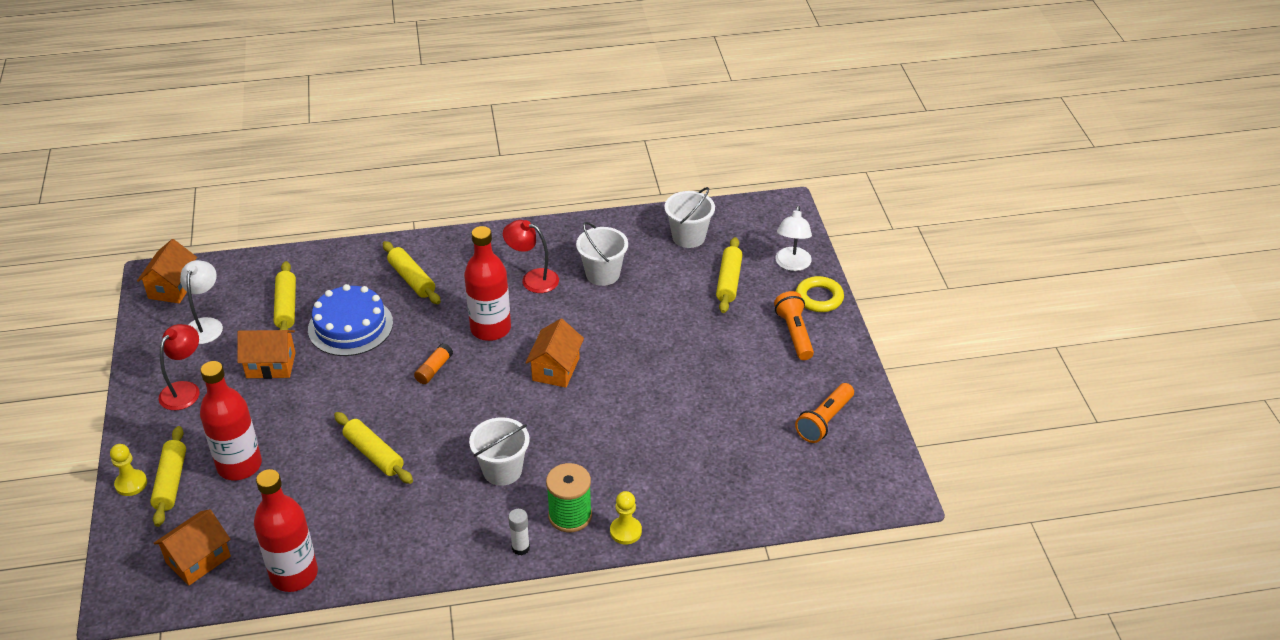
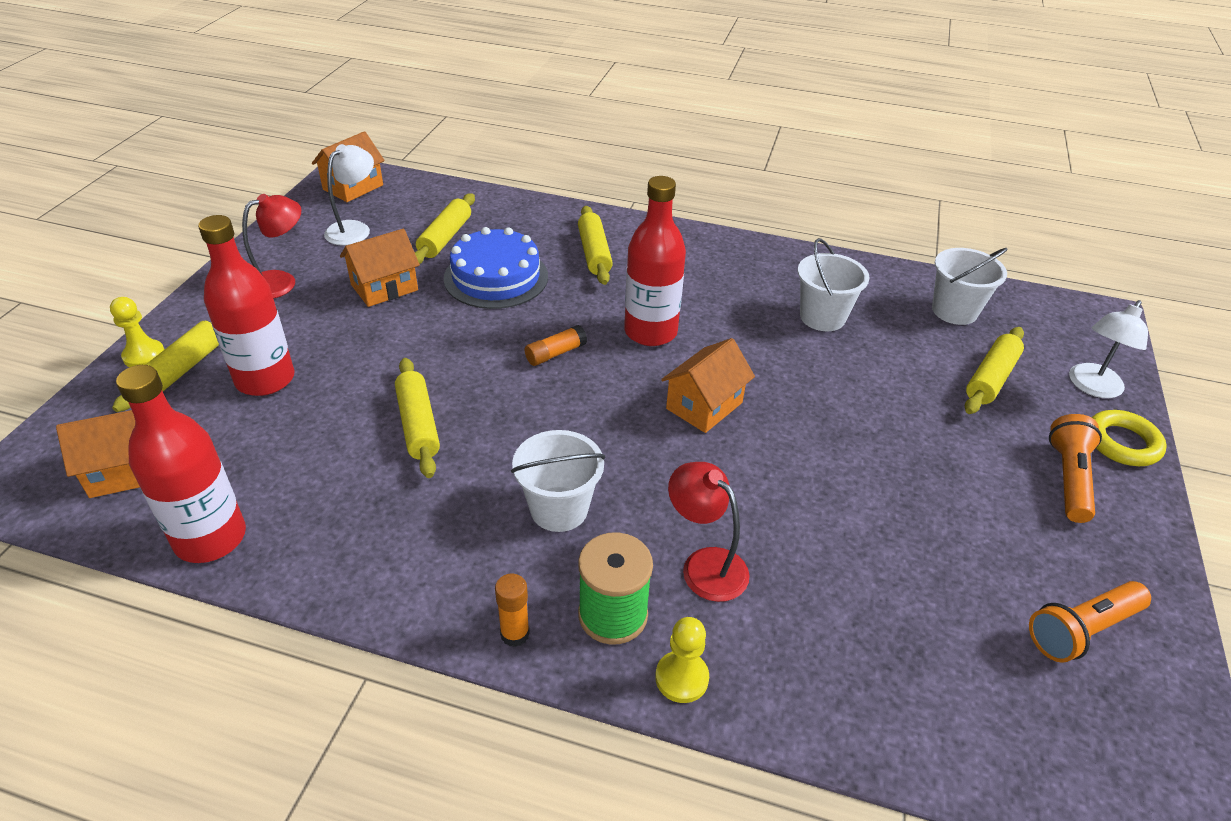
camera: 25 degrees right, 0 degrees up
orange house [237,330,296,379] -> orange house turned 60 degrees counterclockwise [340,229,420,307]
red lamp [503,220,559,293] -> red lamp moved to [668,462,750,602]
white glue stick [508,509,530,555] -> orange glue stick [495,574,530,647]

